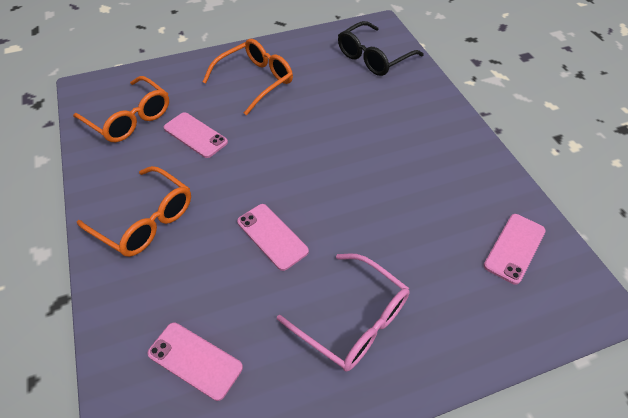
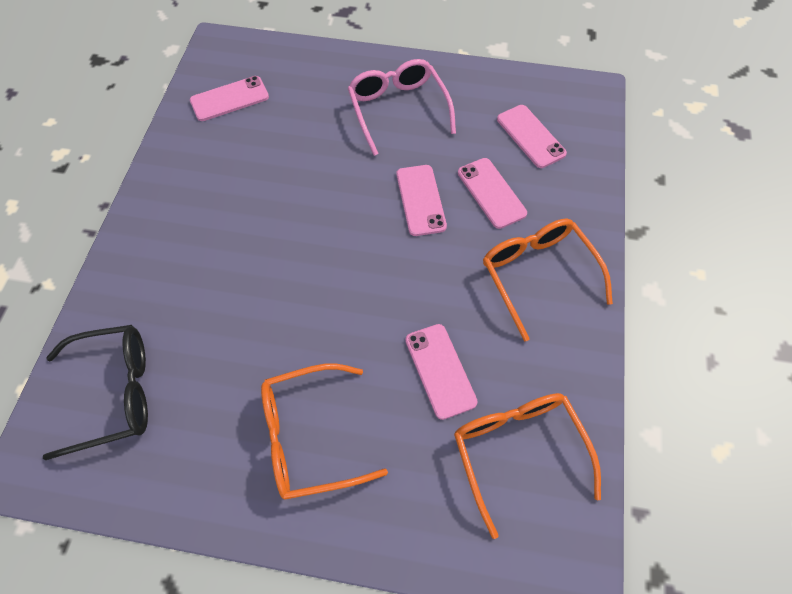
camera: 150 degrees left, 10 degrees up
none -> pink phone [458,158,527,229]

